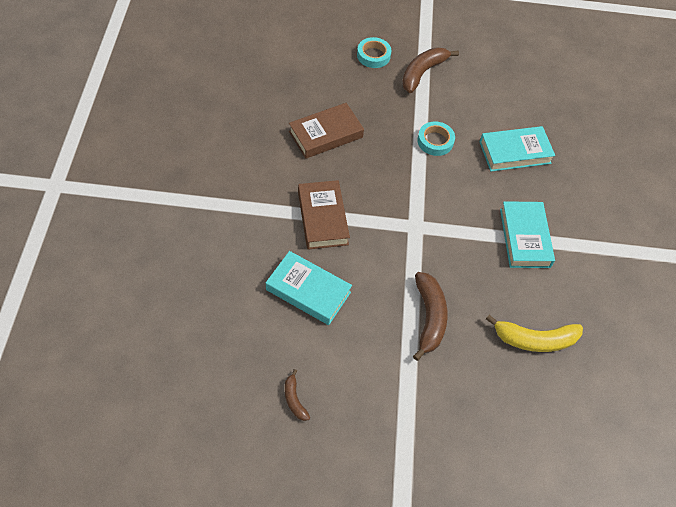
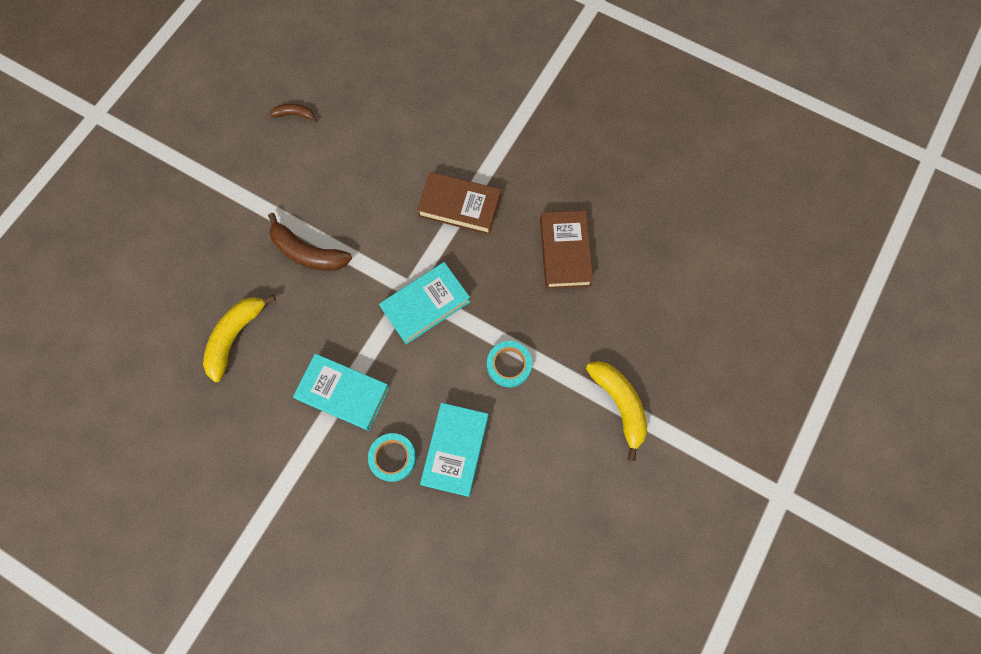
camera: 120 degrees right, 15 degrees up
turquoise book [266,251,352,325] -> turquoise book moved to [379,262,470,344]
turquoise tape [357,37,391,68] -> turquoise tape moved to [368,433,417,482]
brown banana [402,47,459,93] -> yellow banana [586,361,647,461]

